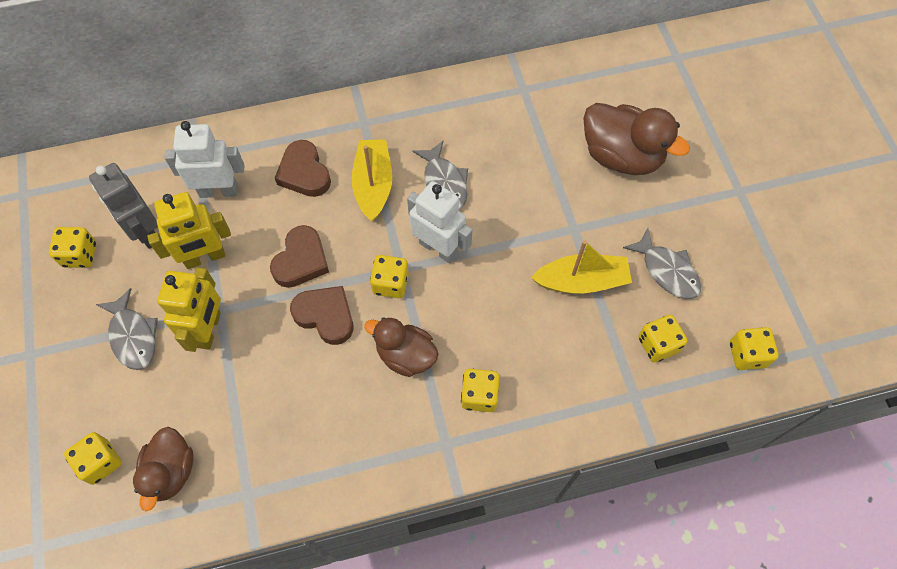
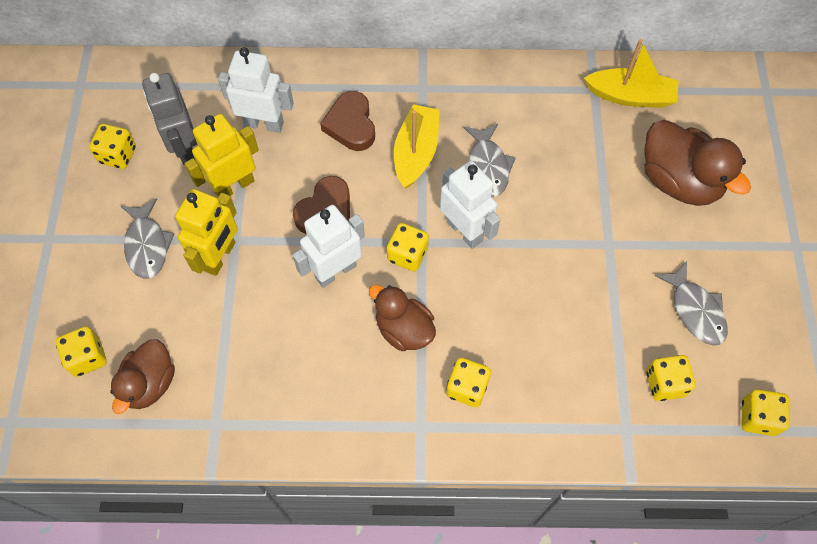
camera: 15 degrees right, 0 degrees up
yellow robot [147,192,231,269] -> yellow robot turned 150 degrees clockwise [185,114,259,197]
brown heart [290,286,353,345] -> white robot [293,205,365,288]
yellow boat [531,240,632,293] -> yellow boat moved to [584,39,678,108]

